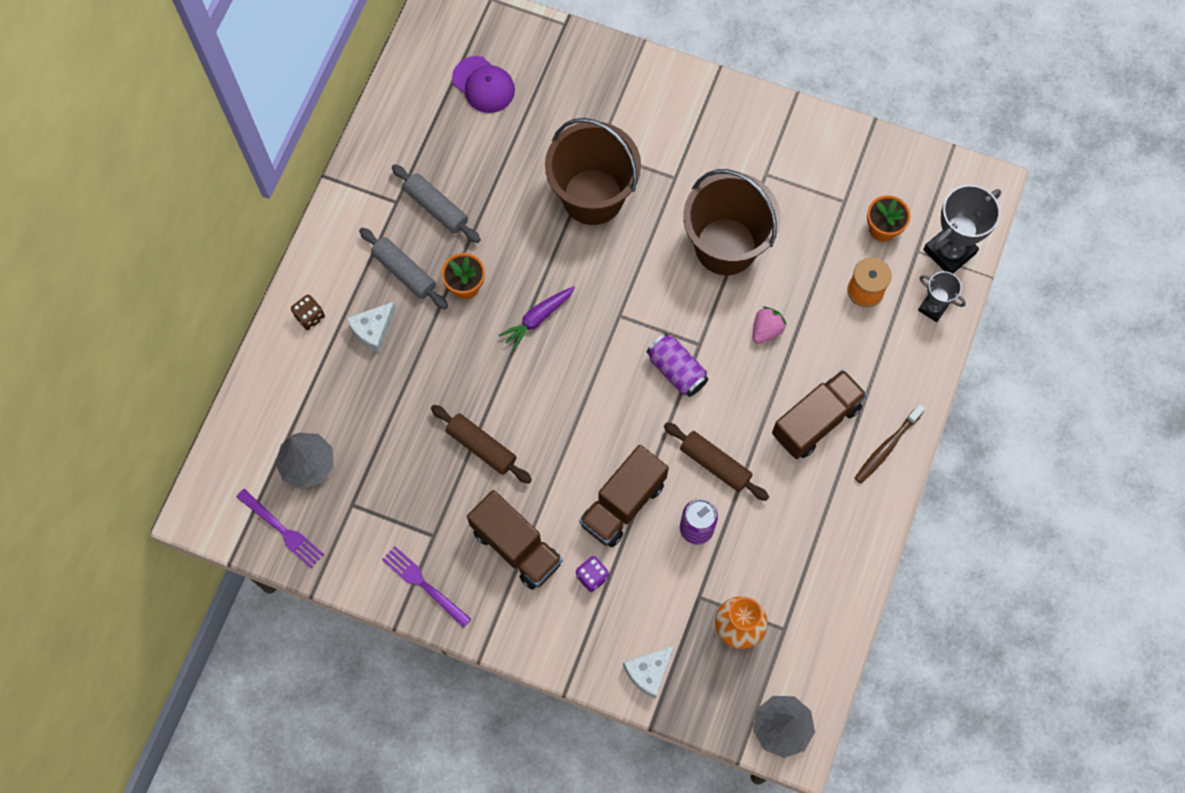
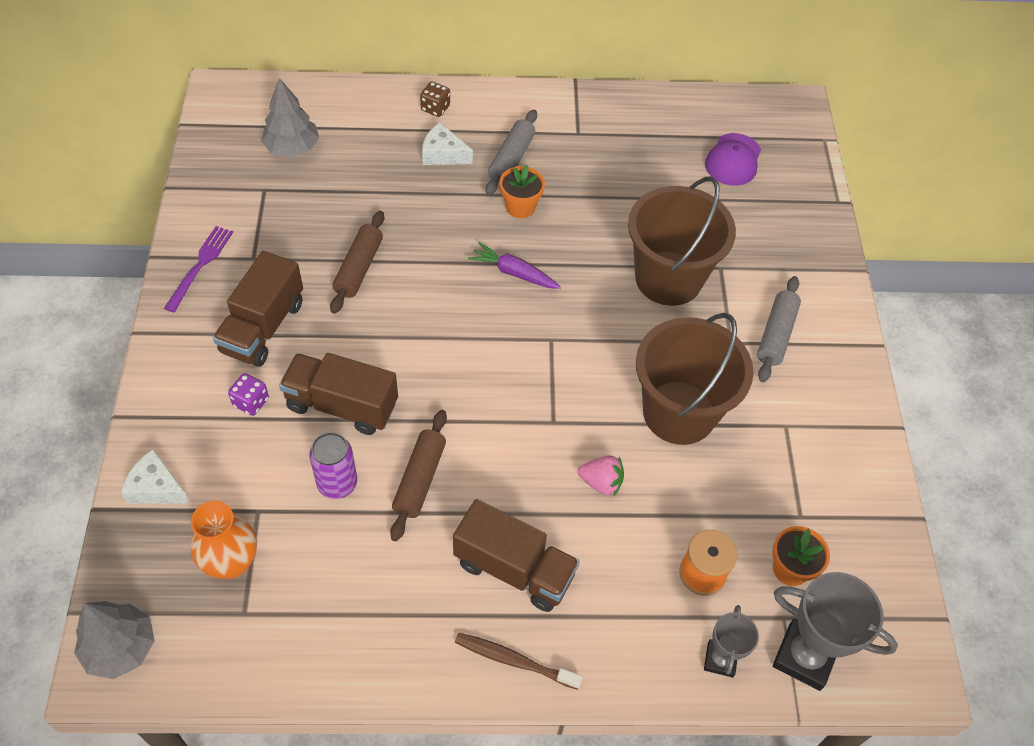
camera: 65 degrees right, 15 degrees down
purple fork [237,489,324,568] -> none
grey rolling pin [392,164,481,243] -> grey rolling pin moved to [757,276,801,382]
purple can [646,333,708,397] -> none

